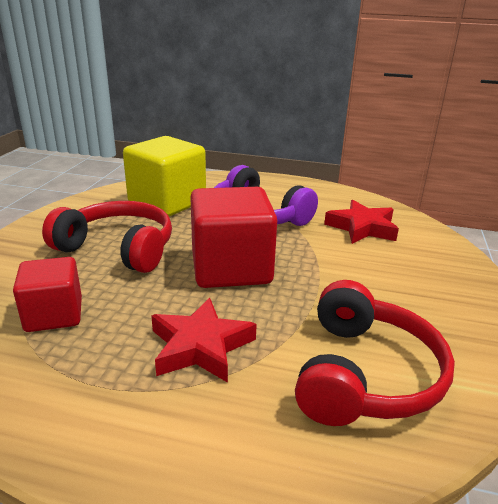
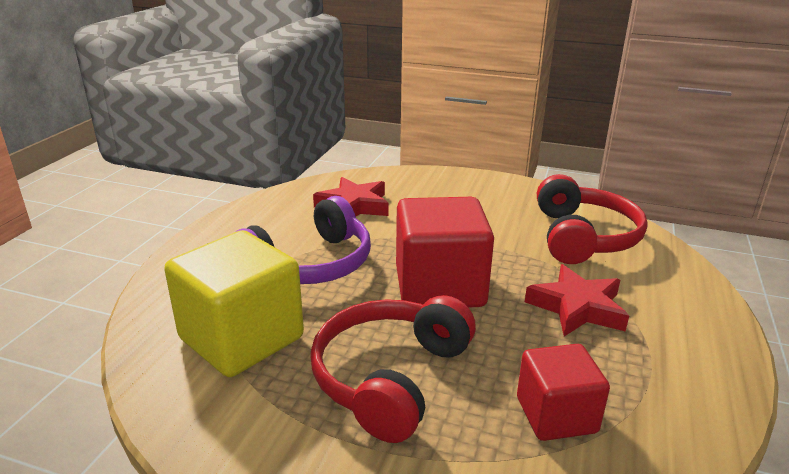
camera: 85 degrees left, 0 degrees up
red headphones [295,280,455,426] -> red headphones turned 75 degrees clockwise [537,174,648,264]

